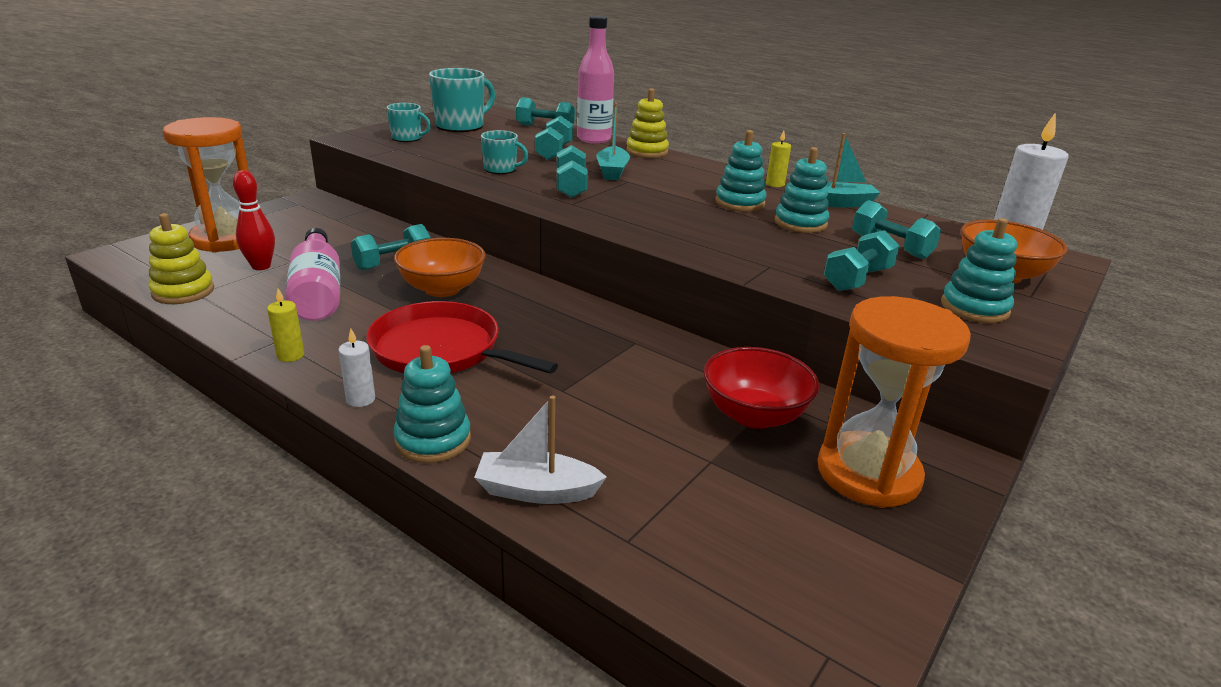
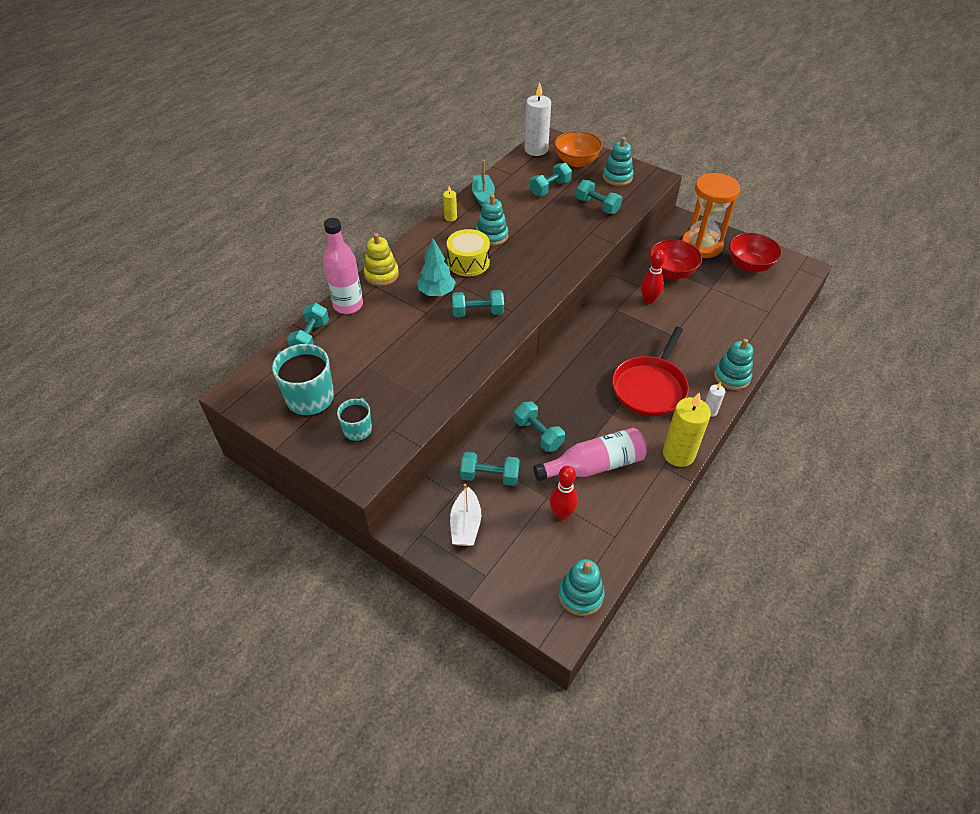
camera: 90 degrees left, 20 degrees up
yellow stacking toy [148,213,214,304] -> none
orange hourglass [163,117,249,252] -> none
yellow candle [267,288,304,362] -> yellow candle [663,392,711,467], size x2.05
orange bowl [394,238,486,297] -> none
white boat [474,396,607,504] -> white boat moved to [450,484,481,546]
turquoise mug [481,130,528,174] -> none
turquoise dumbbell [535,116,573,160] -> turquoise dumbbell moved to [460,452,520,486]
turquoise boat [597,103,630,180] -> turquoise tree [417,238,456,296]
turquoise stacking toy [774,147,829,233] -> turquoise stacking toy moved to [558,559,605,616]
none -> yellow drum [447,229,490,277]
none -> red bowling pin [641,250,665,304]
none -> red bowl [729,233,782,272]

